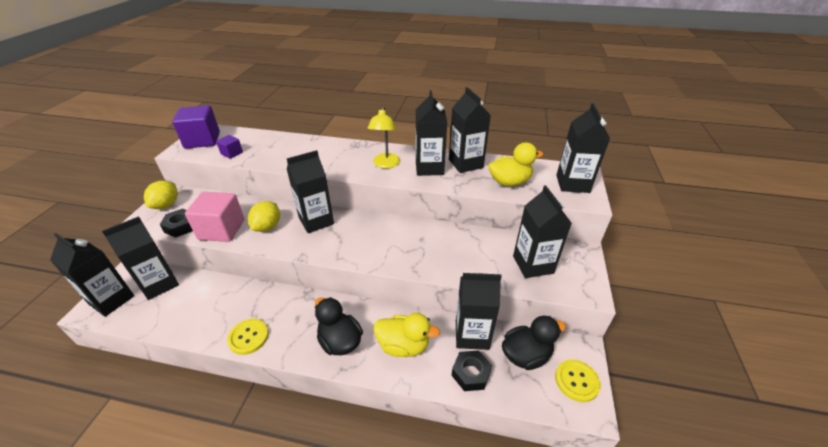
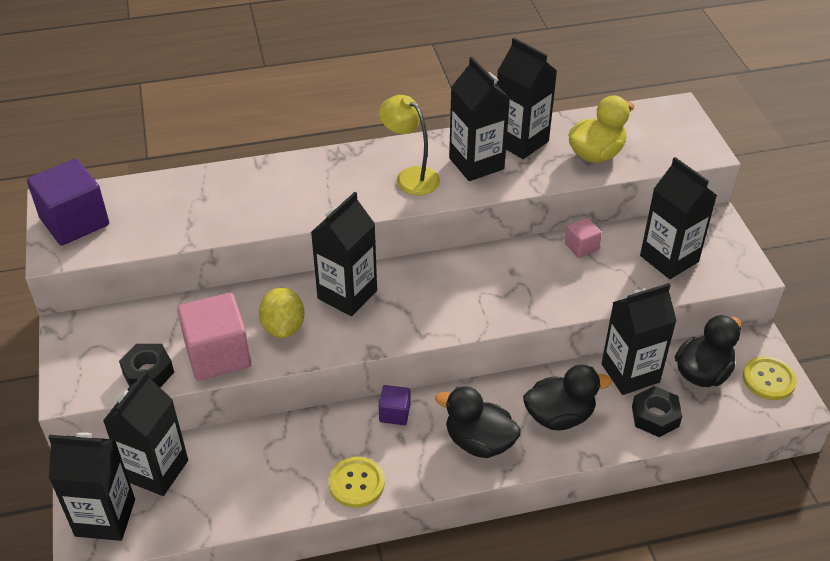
camera: 25 degrees left, 5 degrees up
yellow lemon [144,181,178,209] -> none
purple cube [216,135,243,159] -> purple cube moved to [379,385,410,425]
yellow lamp [368,106,400,168] -> yellow lamp turned 150 degrees clockwise [379,95,440,196]
yellow duck [374,313,440,357] -> black duck [523,365,612,430]
black carton [556,103,610,193] -> none
none -> pink cube [565,218,602,258]

